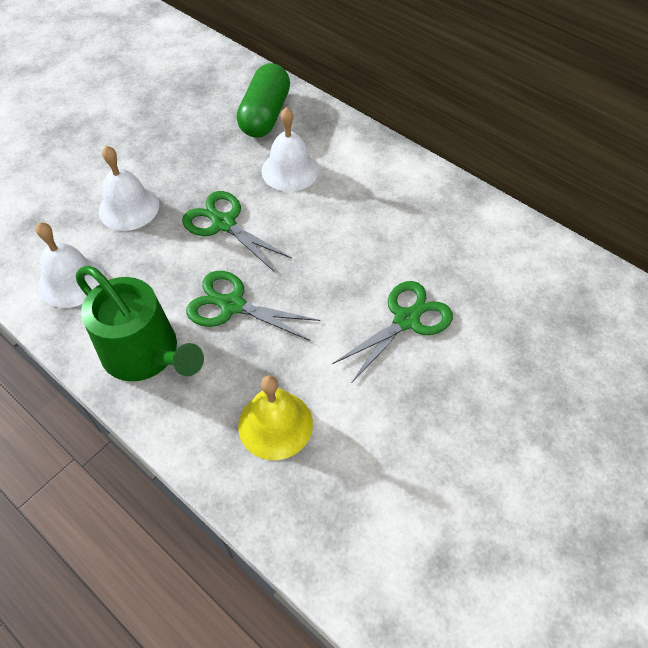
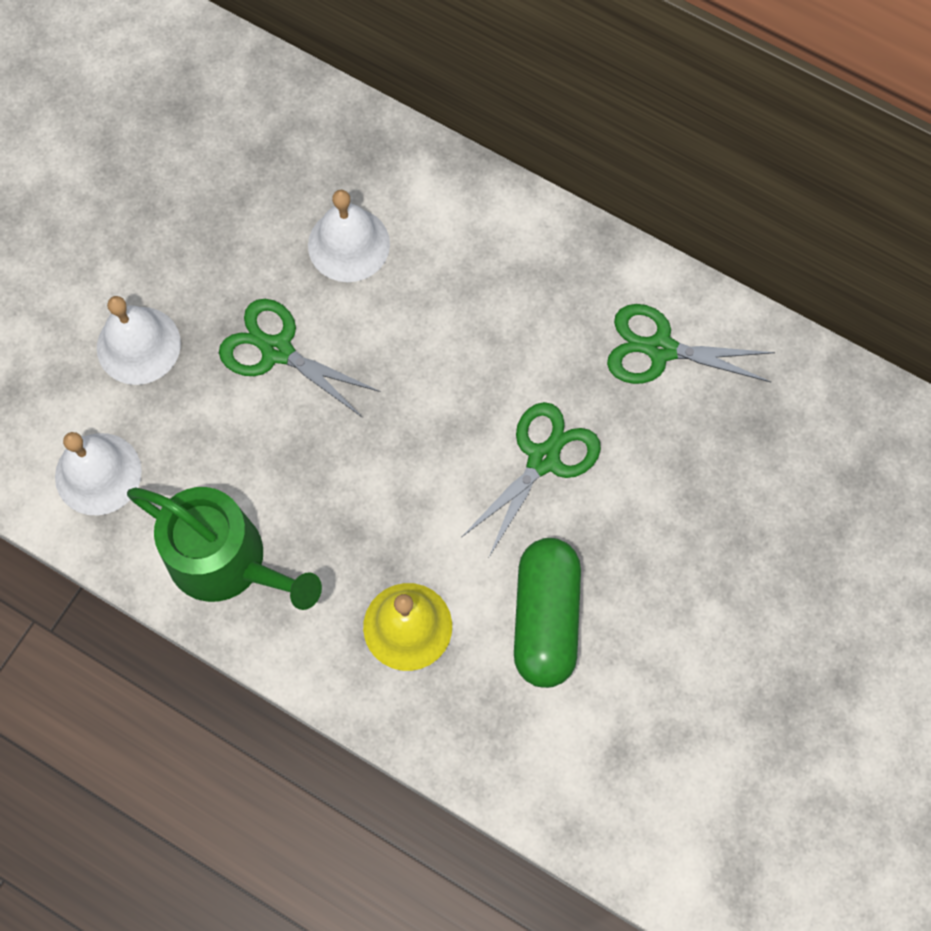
camera: 10 degrees left, 15 degrees up
green scissors [186,271,320,341] -> green scissors moved to [607,304,775,384]
green capsule [237,63,290,138] -> green capsule moved to [514,538,581,688]

